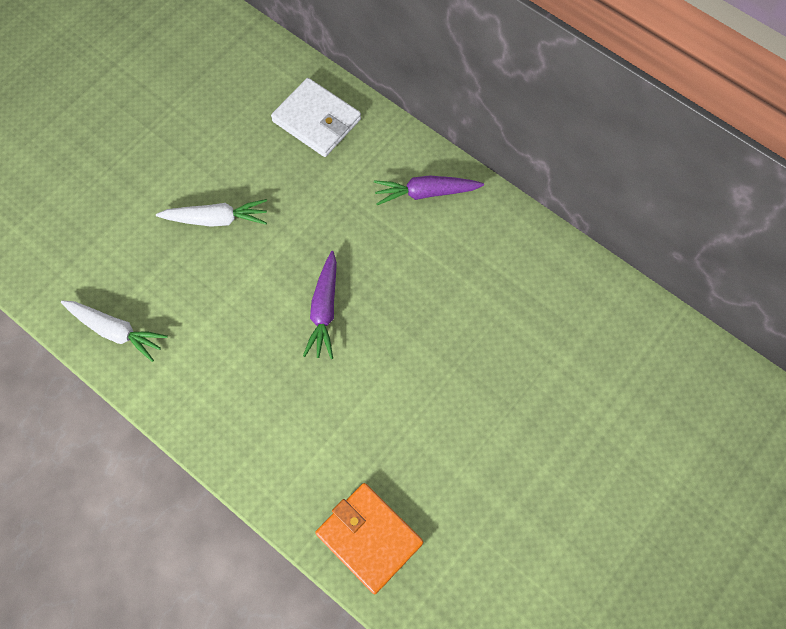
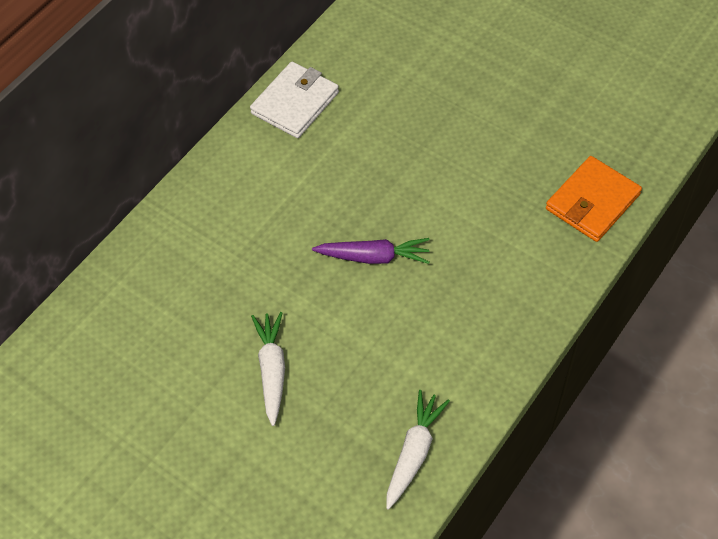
camera: 90 degrees left, 10 degrees down
white wallet [271,78,361,157] -> white wallet moved to [250,62,339,138]
purple carrot [374,176,484,205] -> none

